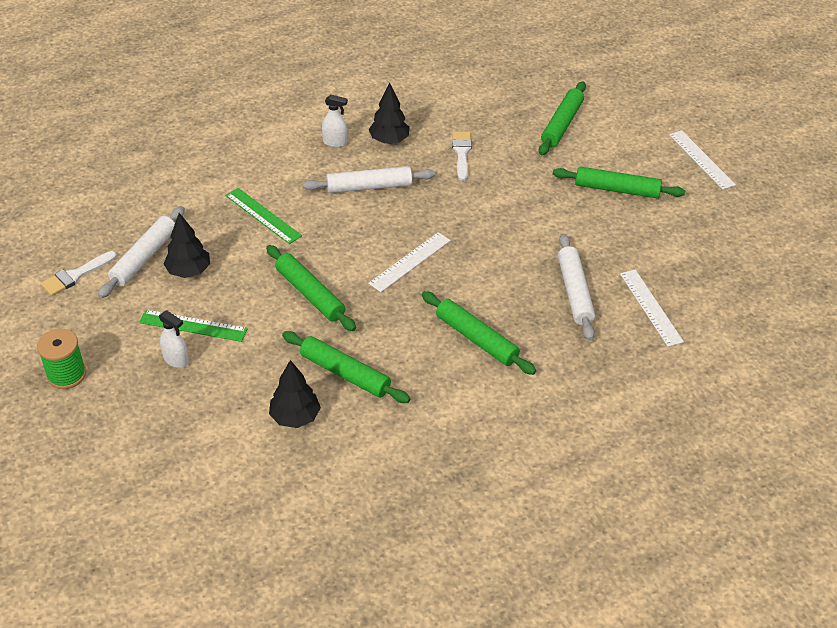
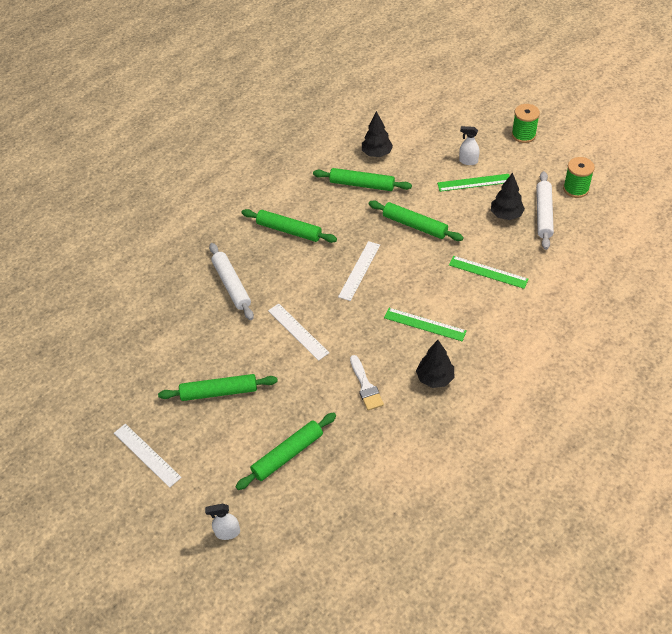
camera: 165 degrees right, 5 degrees up
white brush [41,251,117,296] -> green spool [563,157,595,198]
white rolling pin [303,166,435,193] -> green ruler [384,308,467,341]
white spray bottle [322,95,348,147] -> white spray bottle moved to [205,504,240,540]
green rolling pin [539,82,586,155] -> green rolling pin turned 45 degrees clockwise [235,413,336,490]
white ruler [620,270,684,347] -> white ruler moved to [268,304,329,361]

